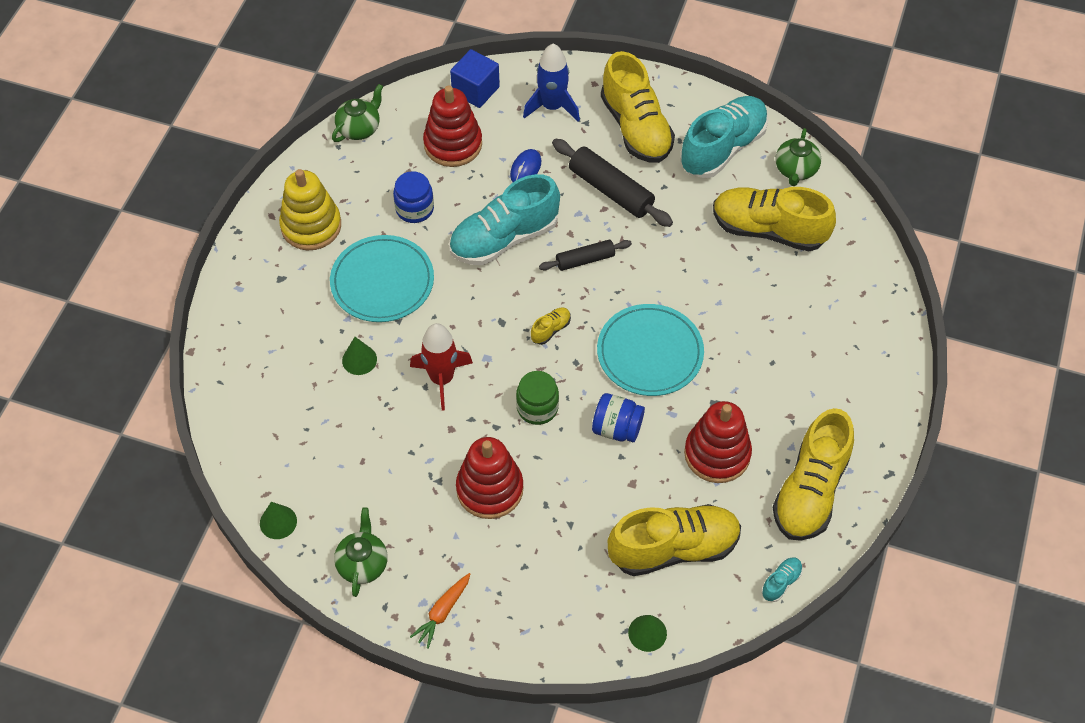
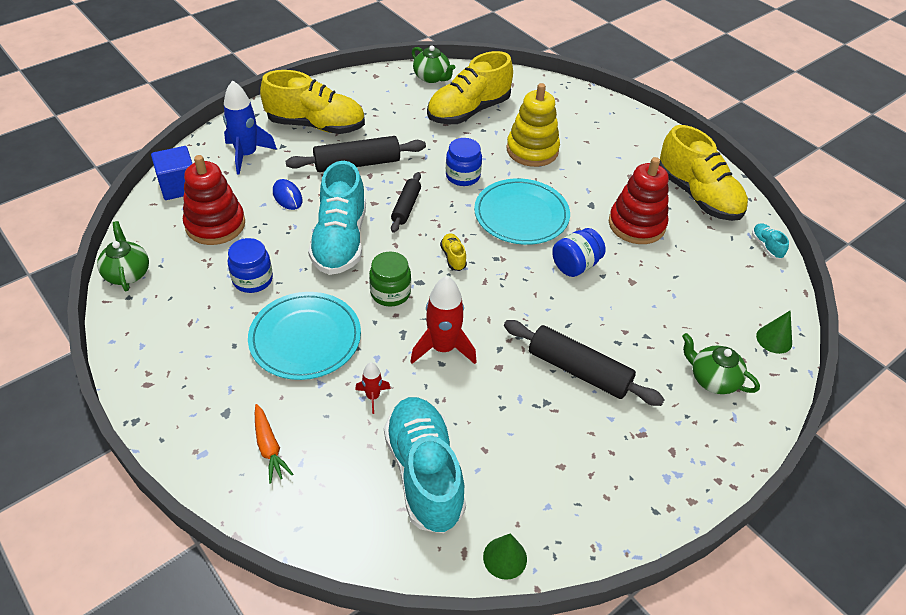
camera: 60 degrees left, 10 degrees down
yellow stacking toy [279,169,341,250] -> yellow stacking toy moved to [506,83,560,167]
green teapot [334,507,388,597] -> green teapot moved to [682,333,760,394]
green cone [342,337,377,375] -> red rocket [355,362,391,414]
orange carrot [410,573,470,649] -> orange carrot moved to [255,404,293,483]
red stacking toy [456,437,524,519] -> black rolling pin [504,320,665,406]
green jar [516,371,559,425] -> green jar moved to [369,251,411,306]
yellow shoe [608,504,741,576] -> none
turquoise shoe [680,96,768,178] -> turquoise shoe moved to [384,397,466,533]
none -> blue jar [446,138,482,186]

